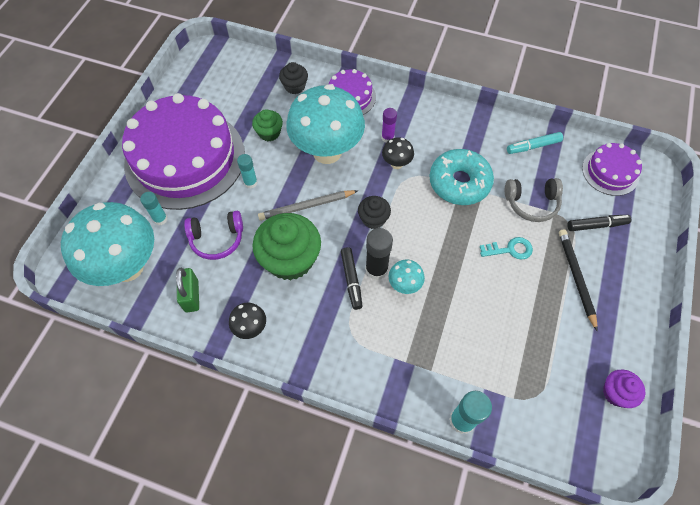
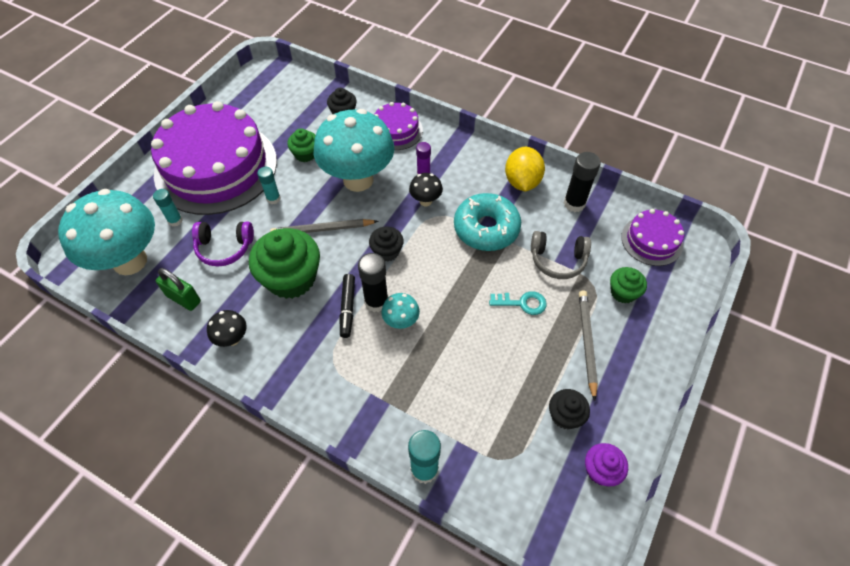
camera: 10 degrees right, 5 degrees down
green padlock [176,268,199,312] -> green padlock turned 60 degrees counterclockwise [156,268,201,311]
turquoise marker [507,132,563,154] -> black glue stick [564,152,601,212]
black pencil [559,229,598,332] -> grey pencil [579,290,598,401]
black marker [567,215,631,231] -> green cupcake [610,267,647,304]
none -> yellow lemon [505,147,545,192]
none -> black cupcake [549,389,590,429]

